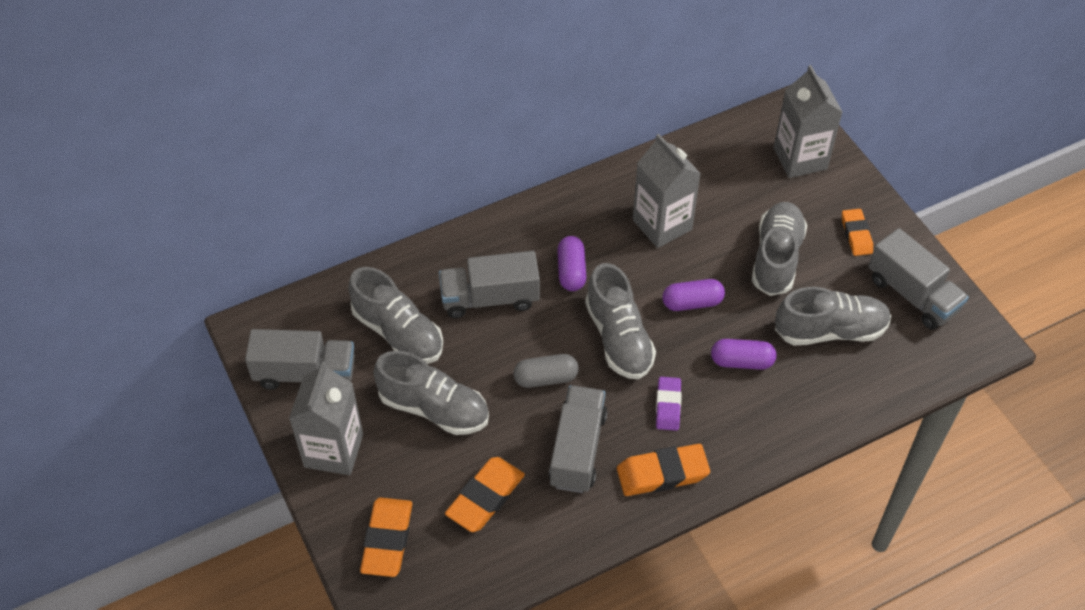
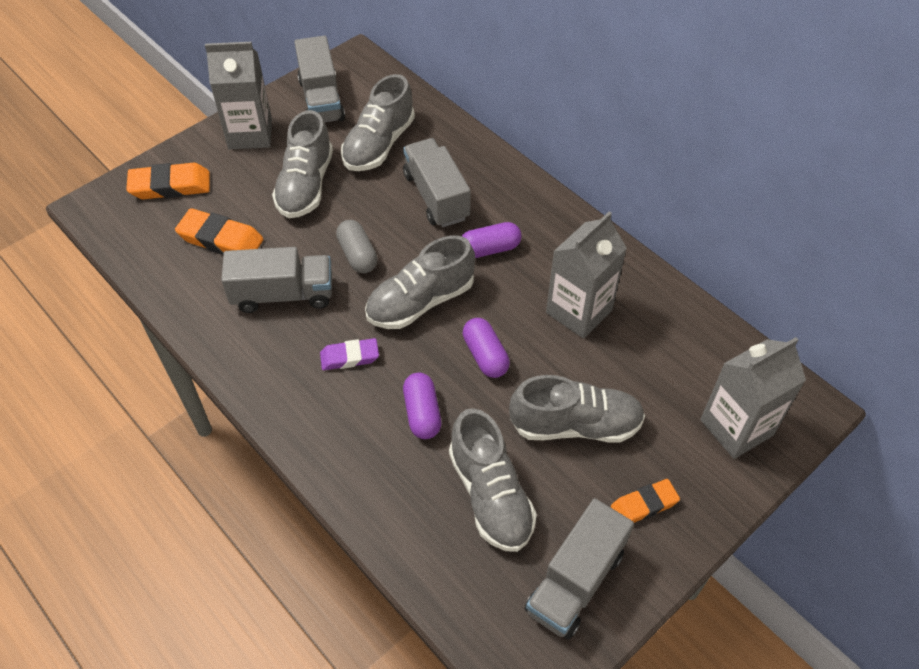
camera: 75 degrees right, 0 degrees up
orange eraser [617,444,710,496] -> none

